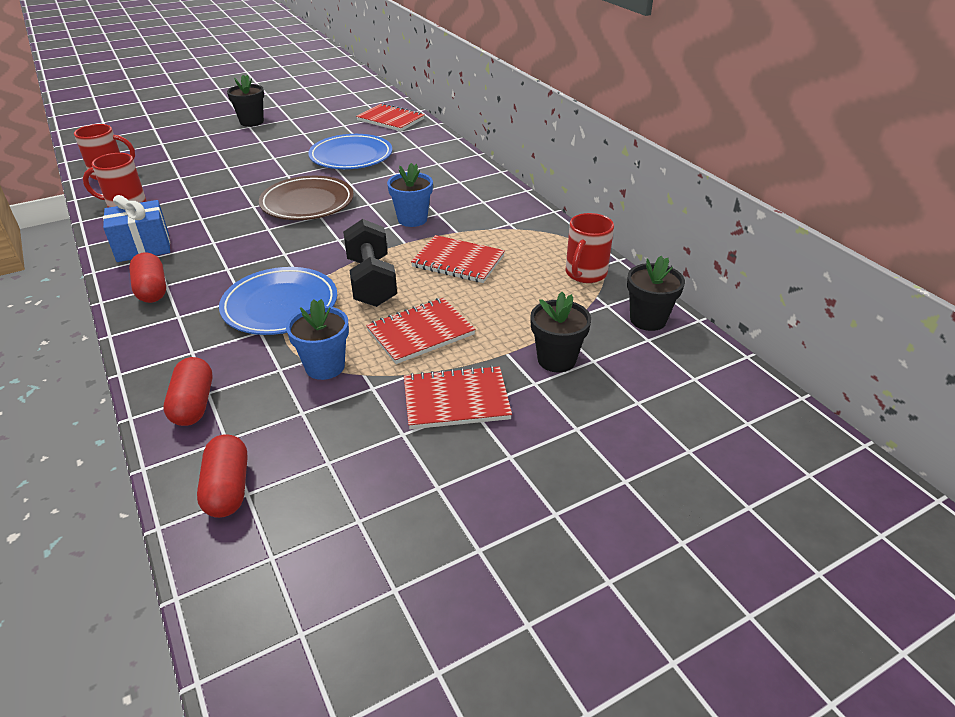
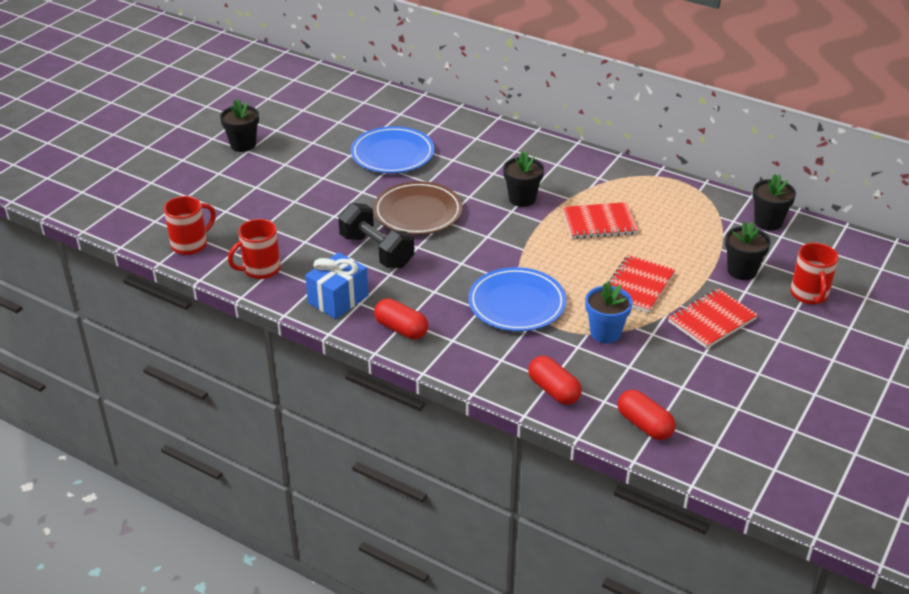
camera: 30 degrees left, 0 degrees up
black dumbbell [343,219,397,307] -> black dumbbell moved to [338,203,414,268]
red notebook [356,103,425,131] -> none
blue flower pot [387,163,433,227] -> black flower pot [503,151,544,207]
red mug [566,213,614,283] -> red mug moved to [790,243,838,305]

